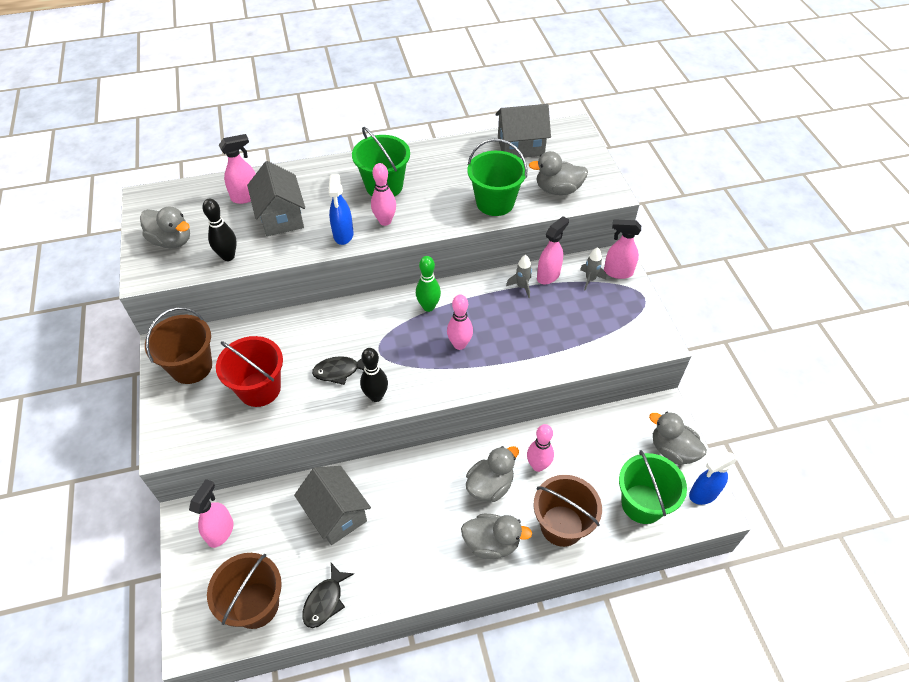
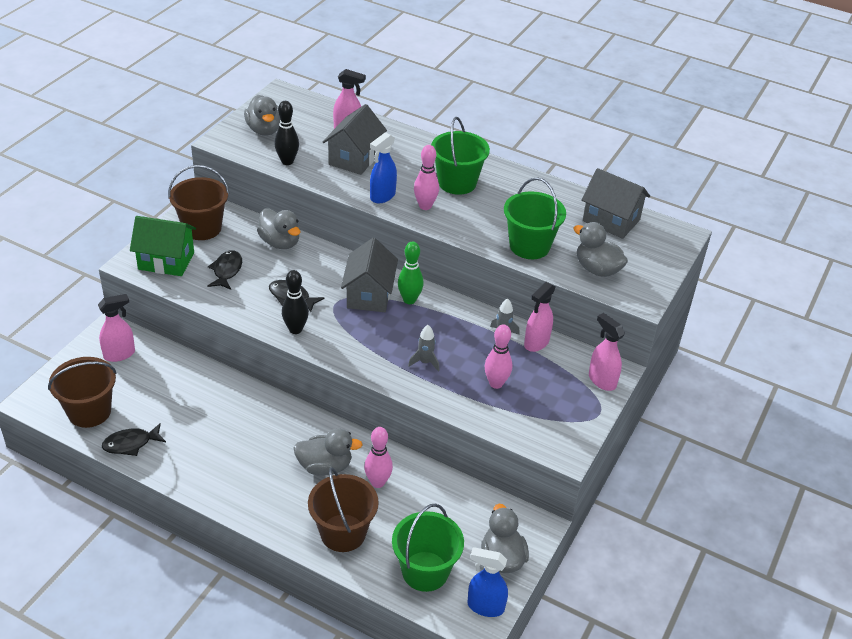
camera: 40 degrees right, 10 degrees down
red bucket [216,336,283,407] -> black fish [208,250,242,290]
grey house [294,466,371,545] -> grey house moved to [341,238,398,312]
pink bowling pin [447,295,473,350] -> pink bowling pin moved to [484,324,512,389]
grey duck [461,514,532,559] -> grey duck moved to [257,208,300,249]
pink spray bottle [537,216,569,285] -> pink spray bottle turned 135 degrees clockwise [524,282,555,352]
grey rocket [580,247,606,290] -> grey rocket moved to [408,325,439,372]
none -> green house [130,216,196,276]

